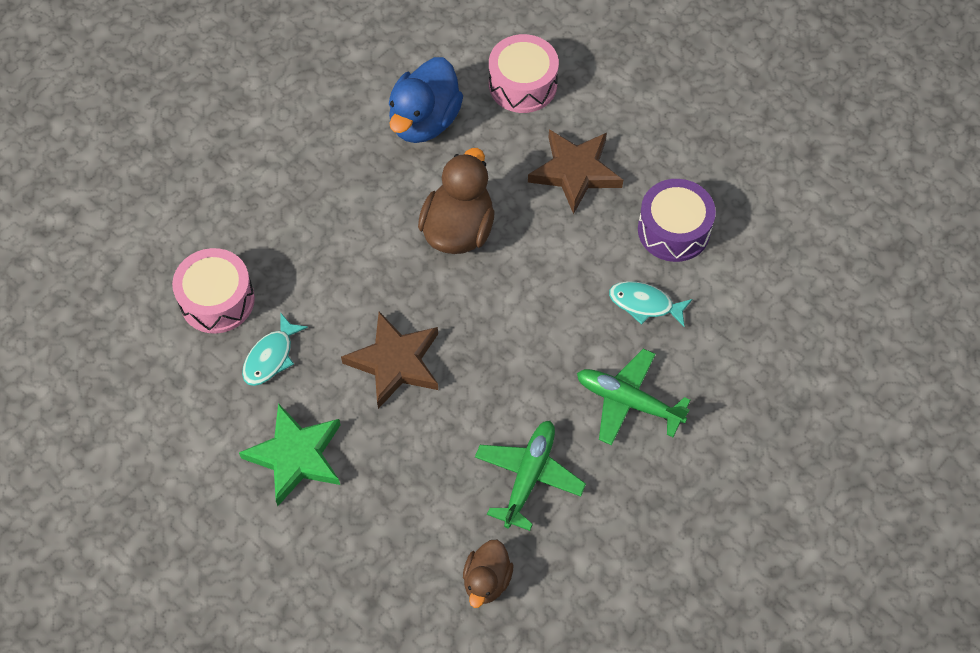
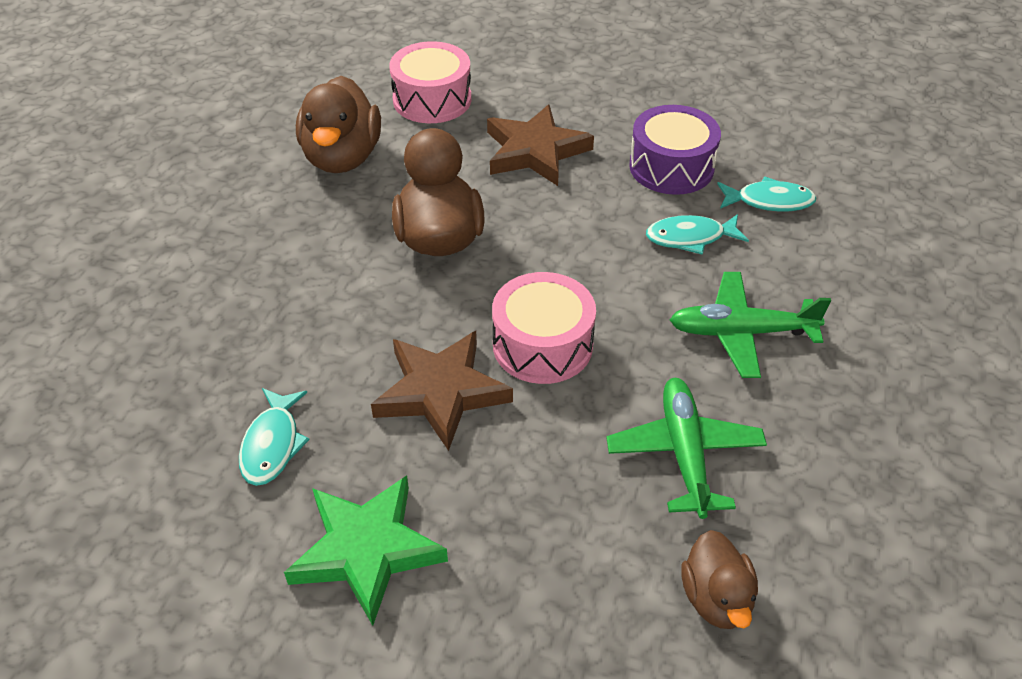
camera: 25 degrees left, 15 degrees down
pink drum [172,248,255,333] -> pink drum moved to [492,272,596,384]
blue duck [389,57,463,143] -> brown duck [296,76,381,173]
none -> turquoise fish [717,176,817,212]

